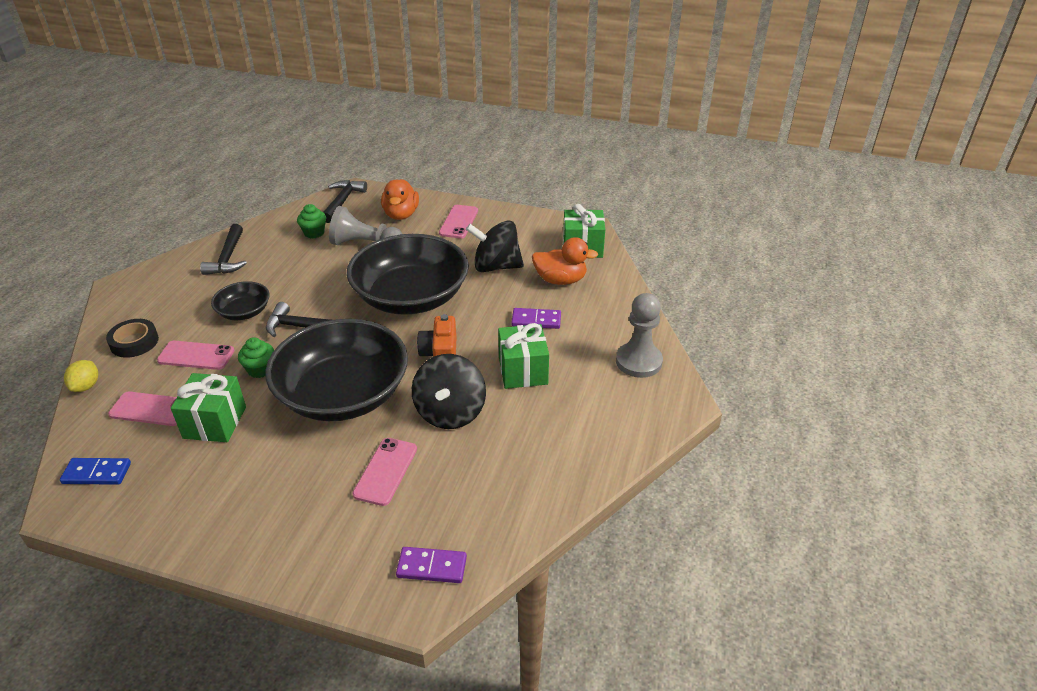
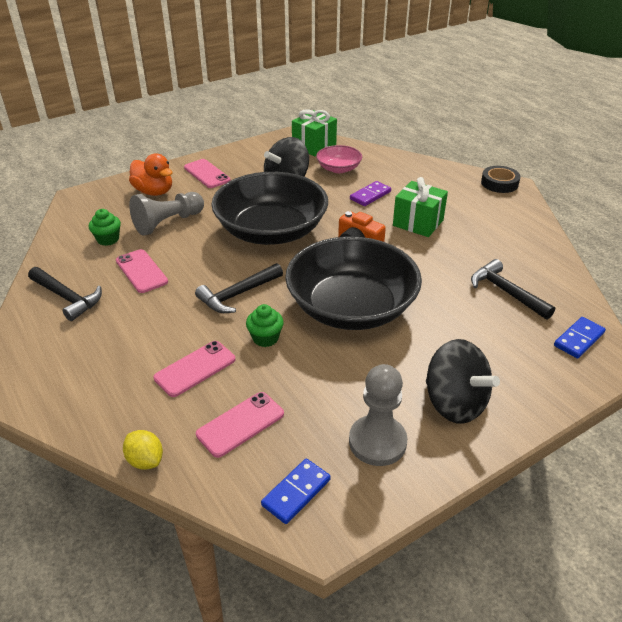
camera: 50 degrees left, 0 degrees up
black tape [106,319,159,358] -> black tape moved to [481,166,520,193]
green gift [171,373,246,442] -> none
black bowl [211,281,270,320] -> none
black hammer [323,180,367,223] -> black hammer moved to [471,259,555,320]
pink phone [353,438,417,506] -> pink phone moved to [116,249,168,293]
purple domino [396,547,467,583] -> blue domino [554,317,606,359]
black spinning top [412,354,486,429] -> black spinning top moved to [426,339,500,424]
orange duck [532,237,598,285] -> pink bowl [316,145,362,173]
grey pawn [616,293,663,378] -> grey pawn moved to [349,364,407,466]

